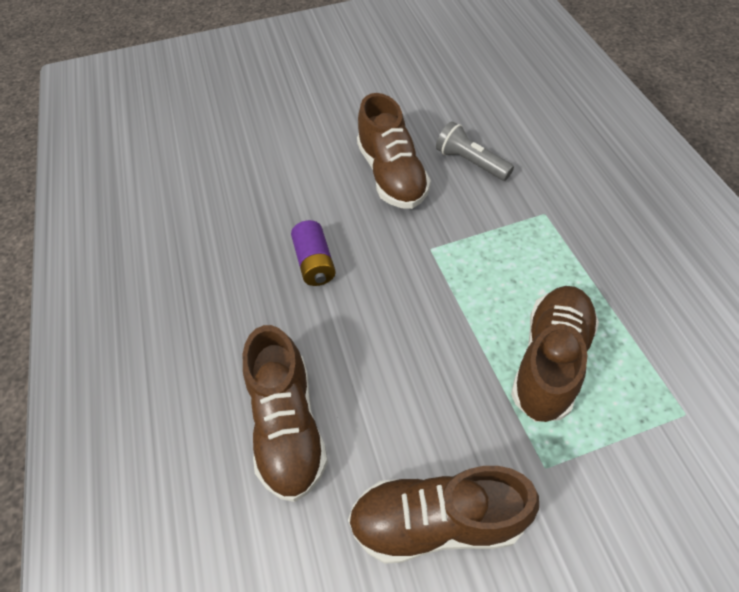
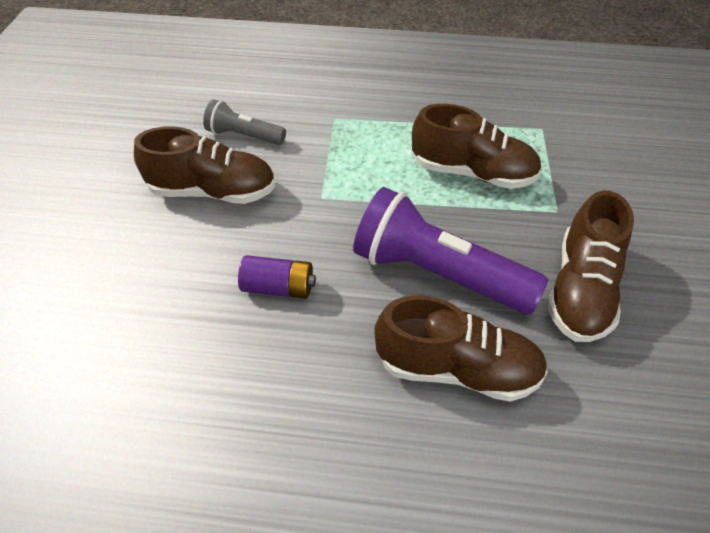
camera: 70 degrees left, 5 degrees down
grey flashlight [436,121,514,181] -> grey flashlight turned 45 degrees clockwise [203,100,286,145]
brown shoe [511,286,599,422] -> brown shoe turned 150 degrees clockwise [412,104,542,189]
none -> purple flashlight [353,187,548,314]

